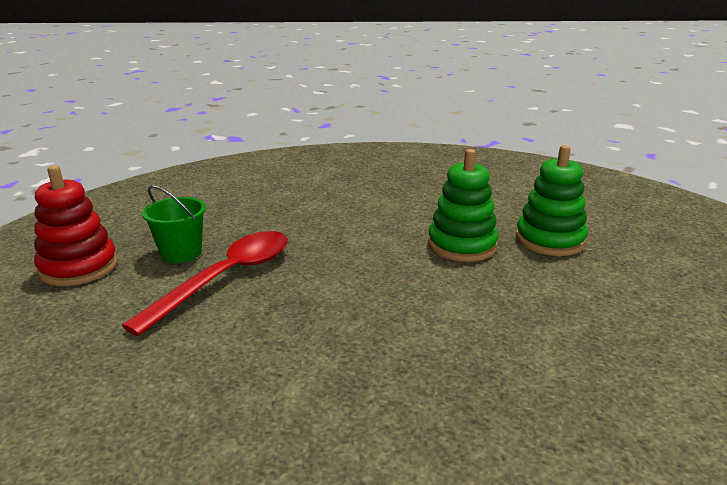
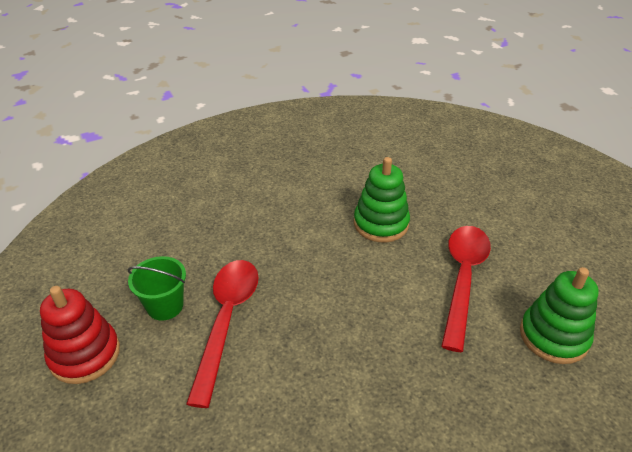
camera: 25 degrees left, 15 degrees up
green stacking toy [516,145,588,256] -> green stacking toy moved to [520,267,599,364]
none -> red spoon [441,226,491,352]

